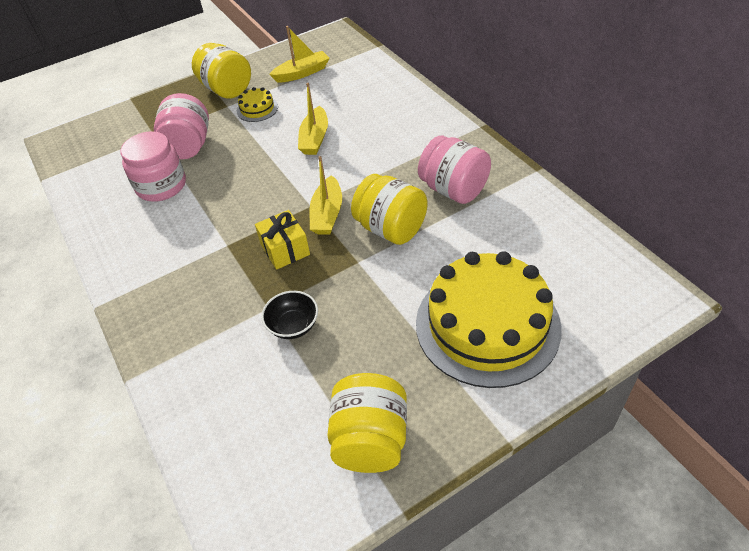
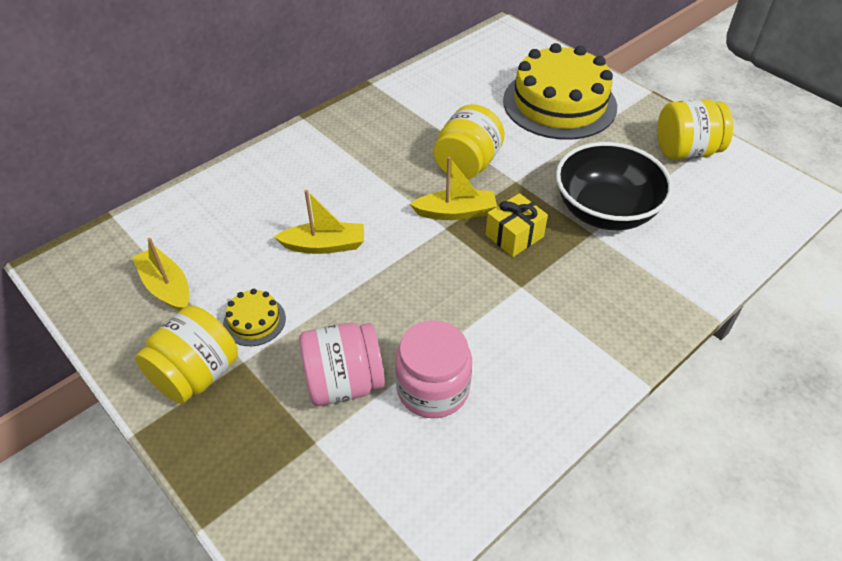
camera: 105 degrees left, 0 degrees up
black bowl [261,291,318,339] -> black bowl [556,142,673,230], size x2.12
pink jar [418,136,491,204] -> none

